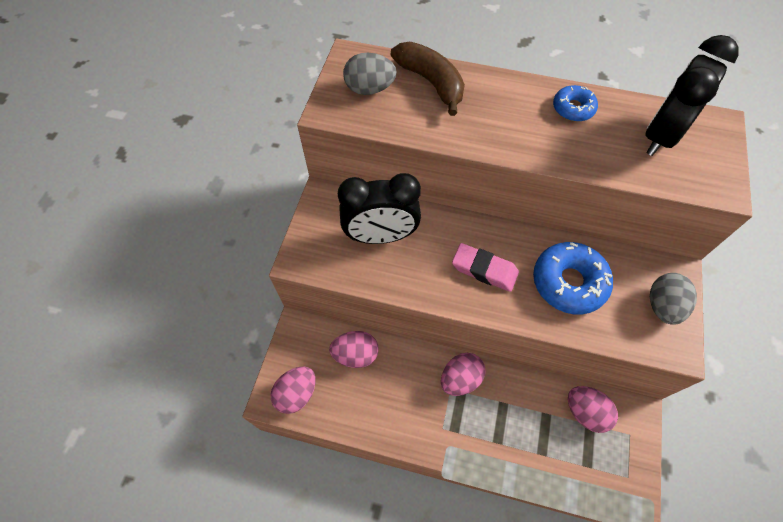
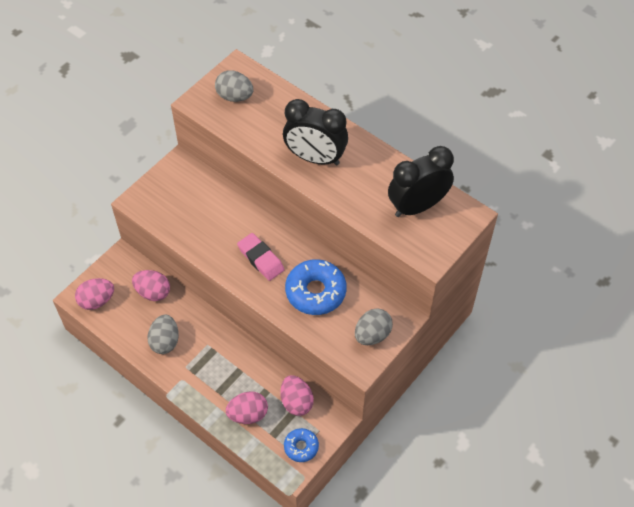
camera: 25 degrees right, 5 degrees down
black clock [338,173,421,244] -> black clock moved to [283,99,348,165]
brown banana [391,42,465,116] -> none
pink egg [441,353,485,396] -> pink egg moved to [226,391,268,424]
blue donut [553,85,598,121] -> blue donut moved to [284,428,319,462]
none -> grey egg [147,314,179,354]

